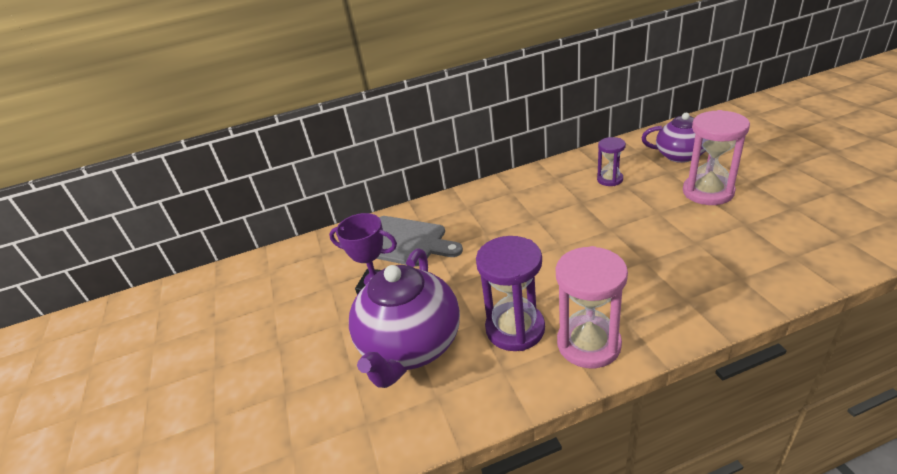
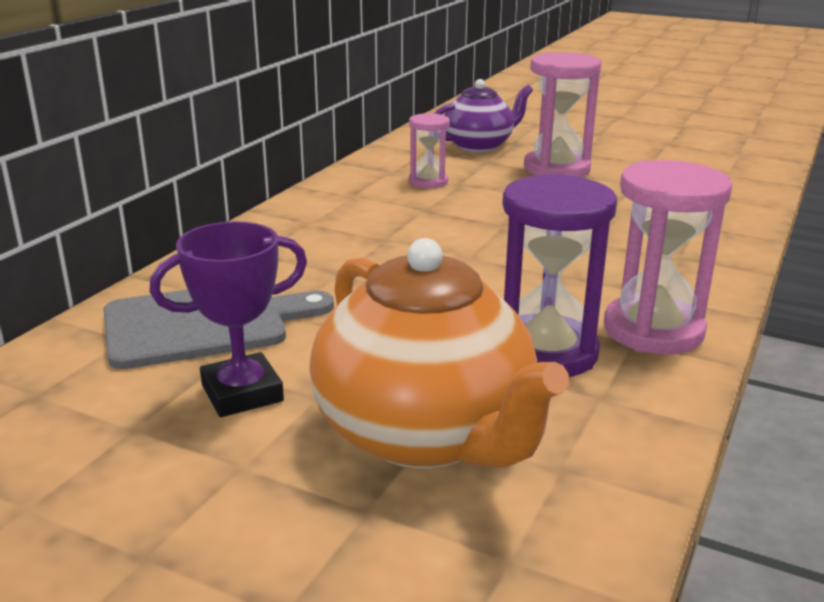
camera: 50 degrees left, 10 degrees down
purple teapot [349,248,460,388] -> orange teapot [309,238,569,469]
purple hourglass [597,137,626,186] -> pink hourglass [409,113,450,188]

